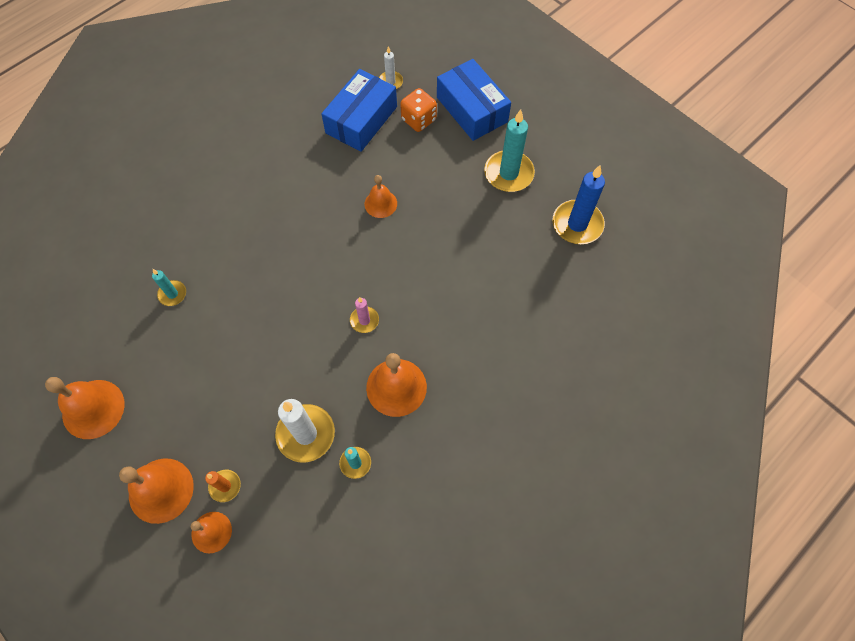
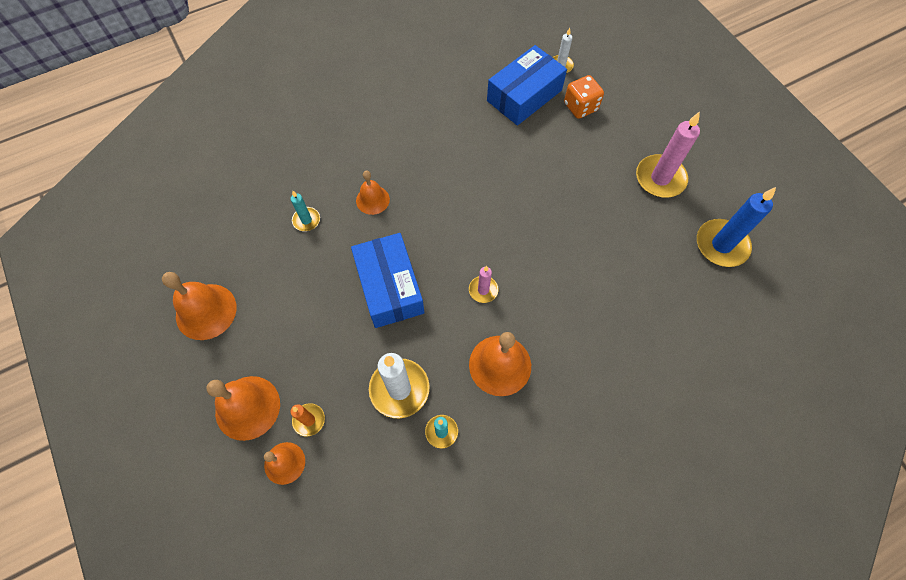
camera: 15 degrees right, 0 degrees up
orange bell [364,175,397,218] -> orange bell moved to [356,170,390,215]
blue box [437,59,511,141] -> blue box moved to [351,233,424,328]
turquoise candle [484,109,535,192] -> pink candle [636,112,700,197]

